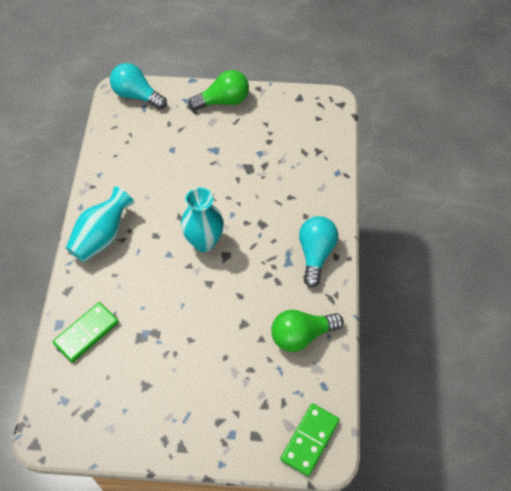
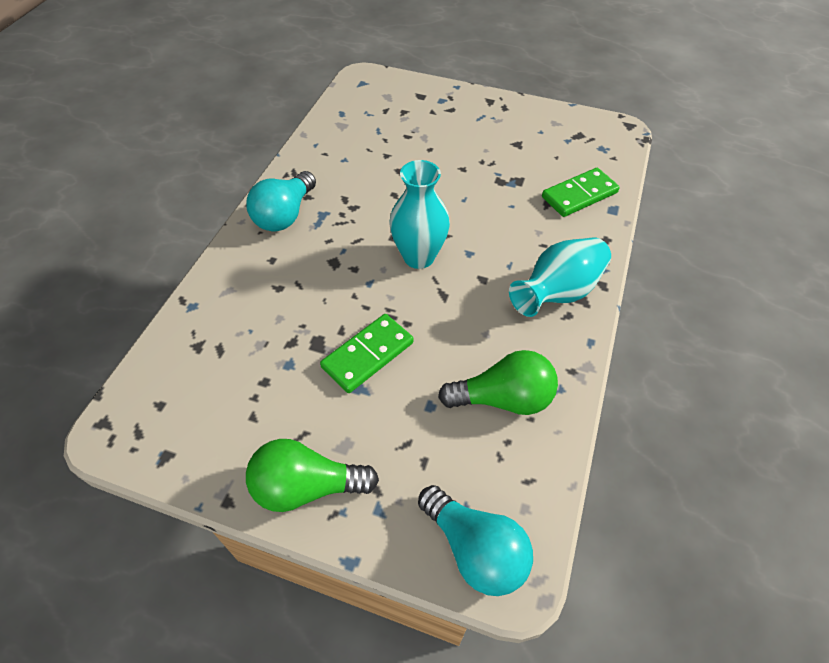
camera: 165 degrees left, 5 degrees down
green light bulb [271,310,344,352] -> green light bulb moved to [438,350,558,415]
green domino [280,403,340,476] -> green domino moved to [320,314,414,393]

